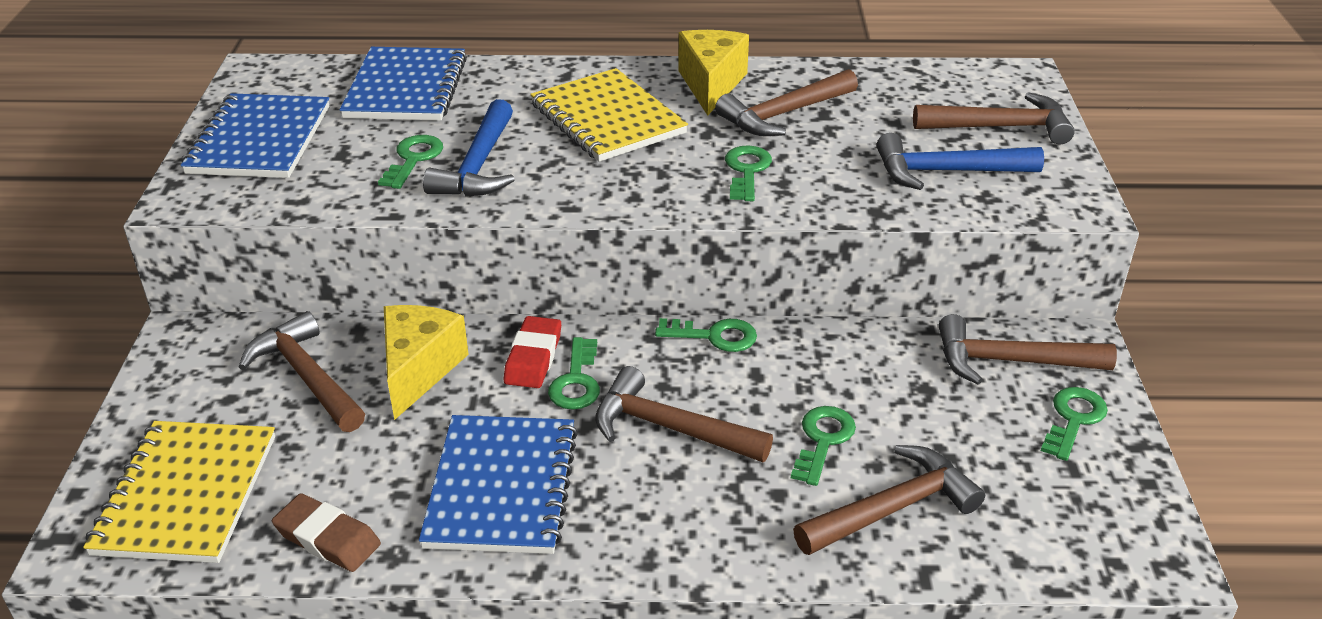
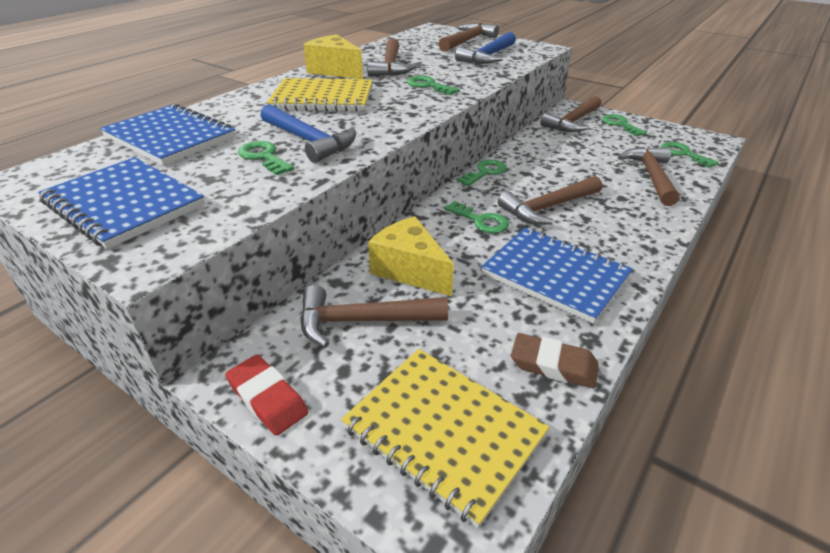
camera: 55 degrees left, 0 degrees up
brown eraser [272,493,381,572] -> brown eraser turned 45 degrees clockwise [511,333,599,388]
red eraser [504,316,561,388] -> red eraser moved to [225,355,308,436]
green key [791,406,856,486] -> green key moved to [661,142,719,168]

